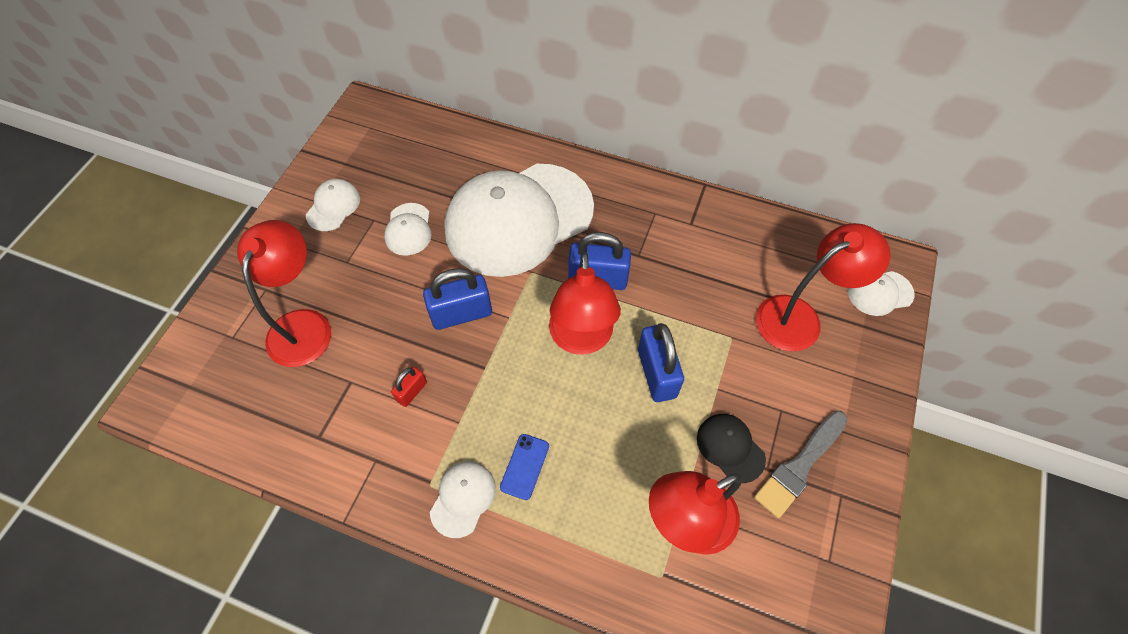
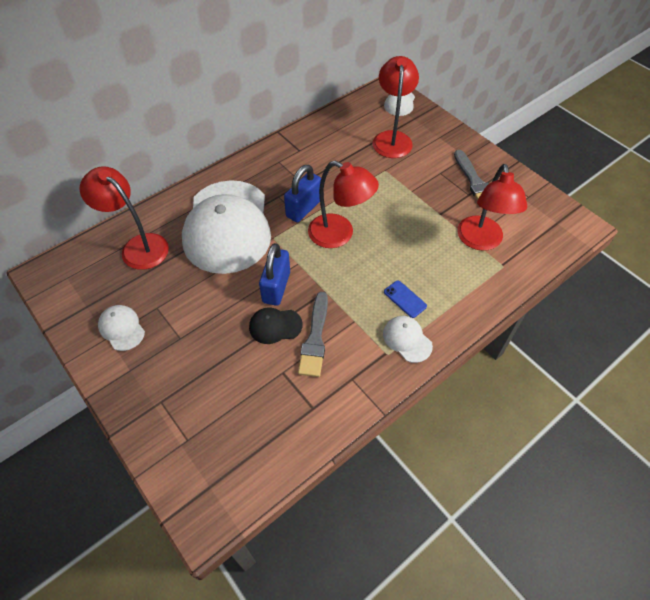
camera: 60 degrees left, 5 degrees down
red lamp [237,220,332,367] -> red lamp moved to [80,166,169,270]
white cap [384,203,432,256] -> none
red padlock [391,366,427,407] -> grey brush [298,292,328,377]
blue padlock [638,323,684,402] -> none
black cap [697,414,766,483] -> black cap moved to [249,308,303,344]

